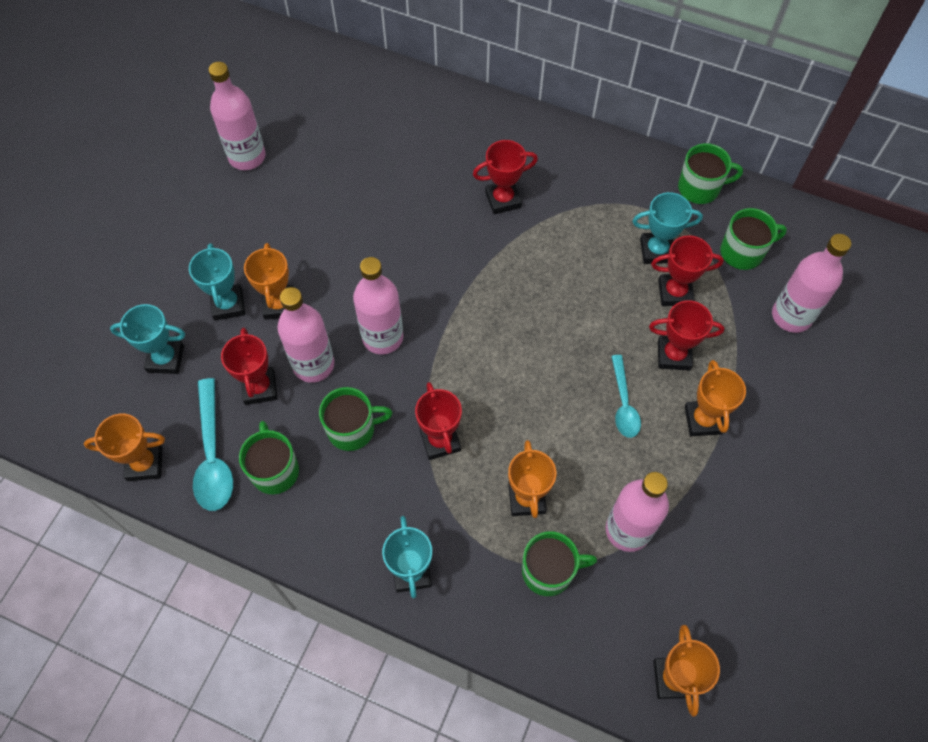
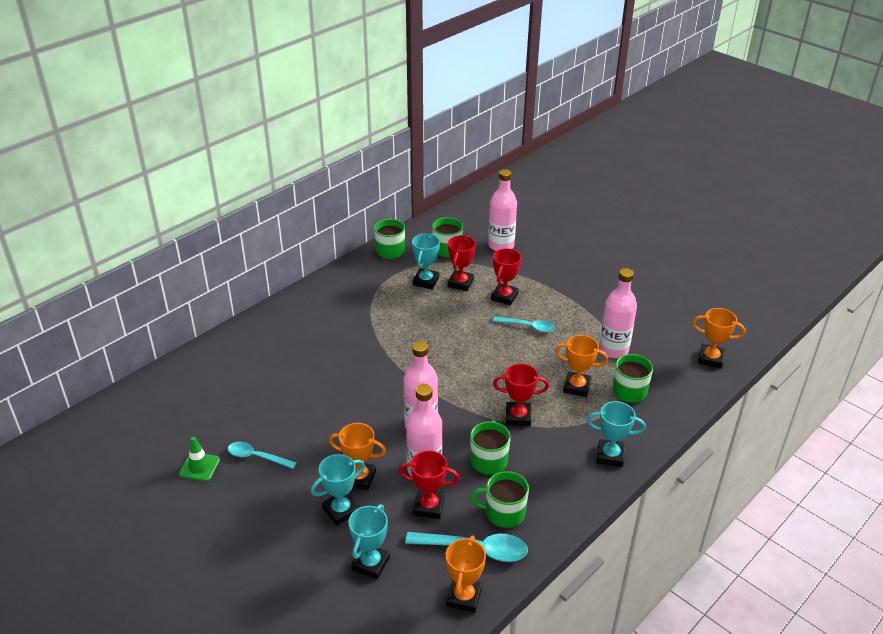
camera: 70 degrees left, 25 degrees down
turquoise trophy [189,243,245,321] -> turquoise trophy turned 45 degrees counterclockwise [311,454,365,526]
pink bottle [208,62,266,170] -> green traffic cone [179,437,220,482]
red trophy [473,140,538,215] -> none
orange trophy [684,360,746,436] -> none
none -> turquoise spoon [228,442,297,469]

